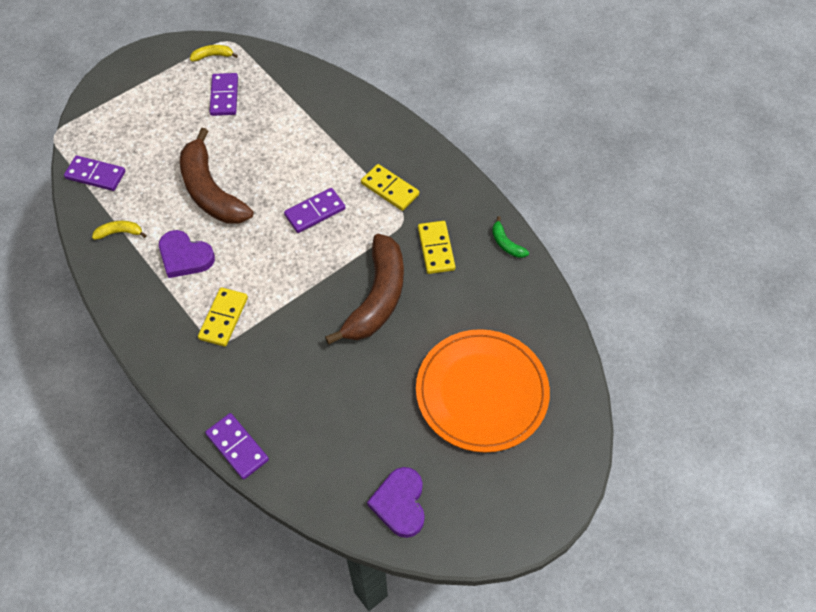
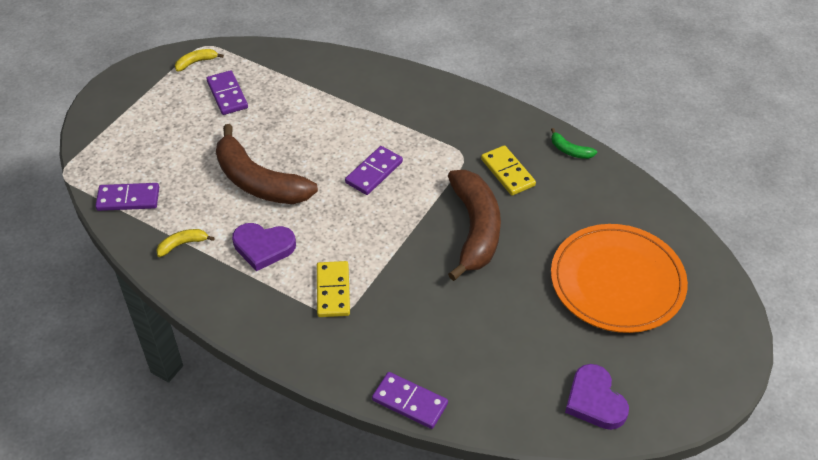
camera: 20 degrees left, 10 degrees down
yellow domino [361,164,419,211] -> none

